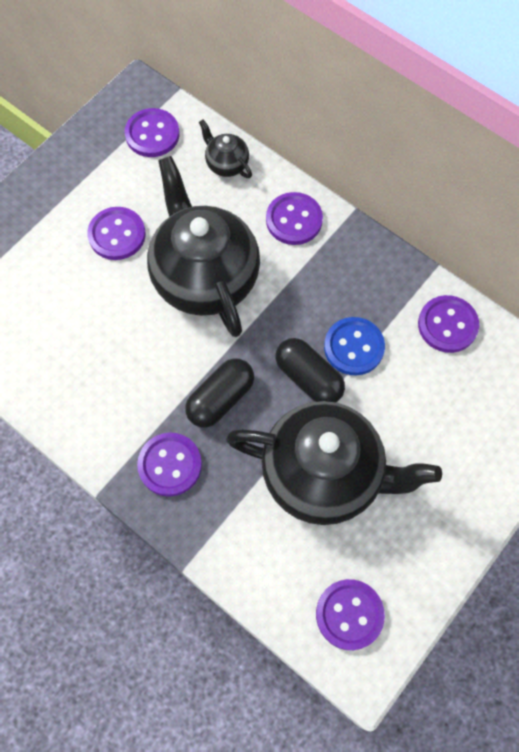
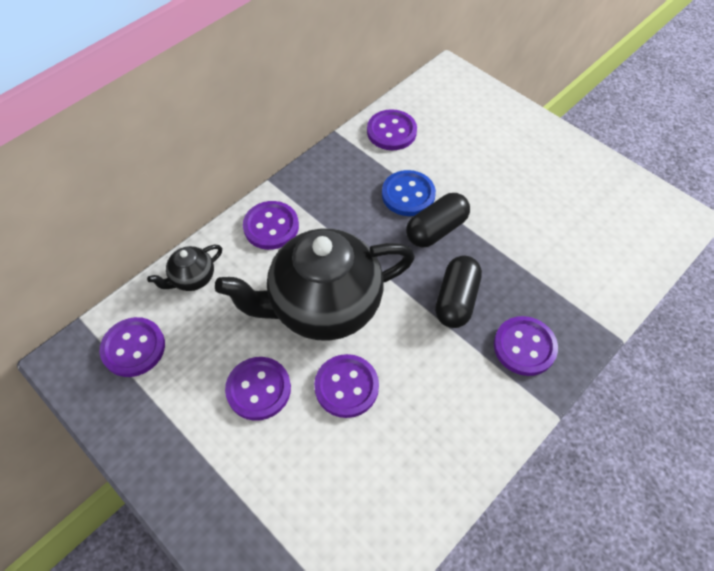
camera: 85 degrees left, 10 degrees down
black capsule [185,358,254,427] -> black capsule turned 60 degrees clockwise [435,255,482,328]
black teapot [226,401,442,525] -> none
purple button [316,579,385,650] -> purple button moved to [314,354,379,418]

